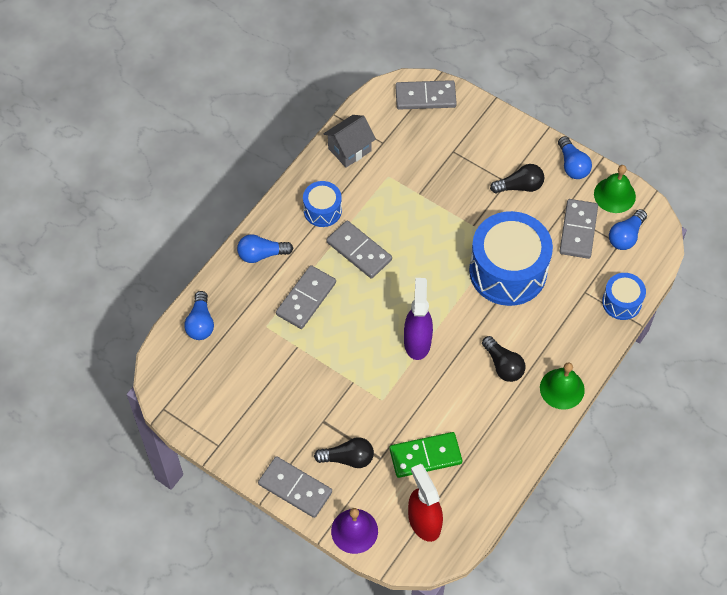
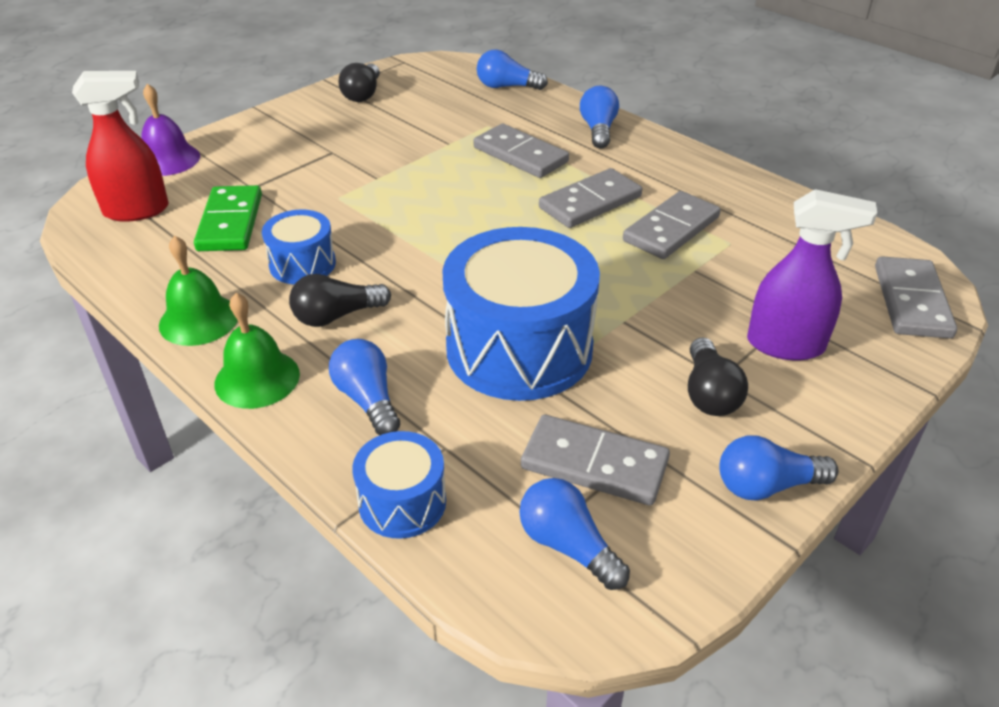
camera: 100 degrees right, 20 degrees down
grey domino [258,456,332,518] -> grey domino moved to [623,191,721,259]
blue drum [303,181,342,227] -> blue drum moved to [262,210,336,285]
black light bulb [314,437,374,468] -> black light bulb moved to [339,63,380,102]
grey house [323,115,376,168] -> none
purple spray bottle [404,278,433,360] -> purple spray bottle moved to [747,189,877,360]
green bell [594,165,636,213] -> green bell moved to [159,235,238,346]
none -> blue light bulb [329,339,400,435]

